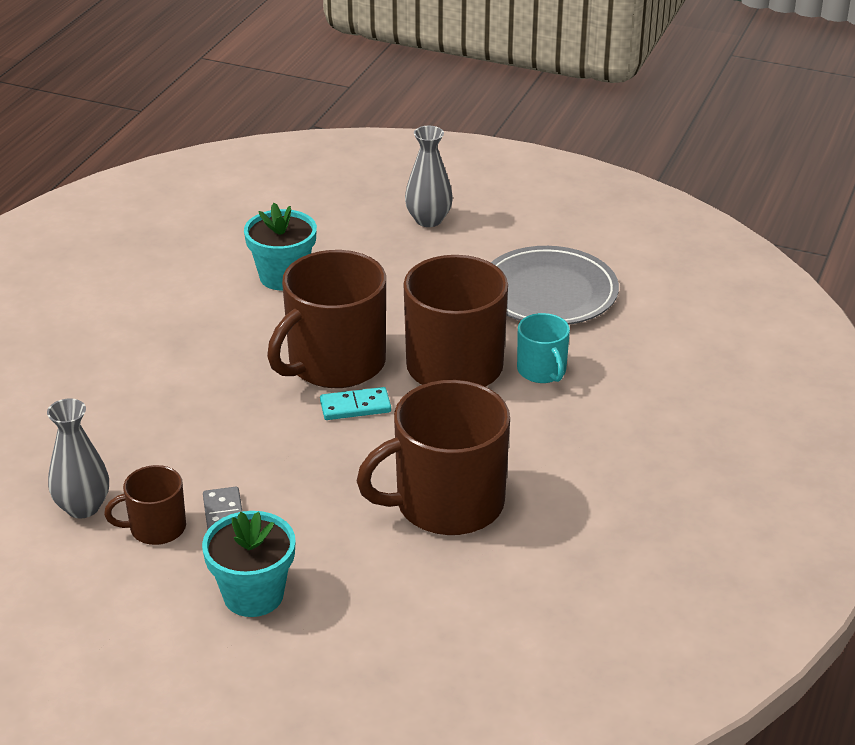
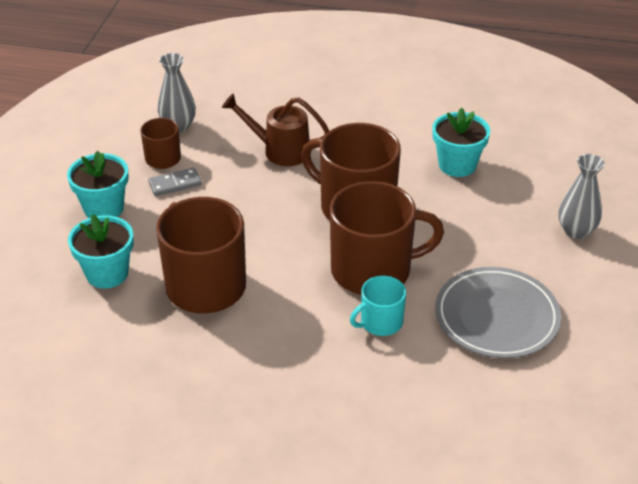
camera: 80 degrees right, 5 degrees up
turquoise domino [320,387,391,420] -> none
none -> turquoise flower pot [68,214,134,289]
none -> brown watering can [222,94,329,166]

